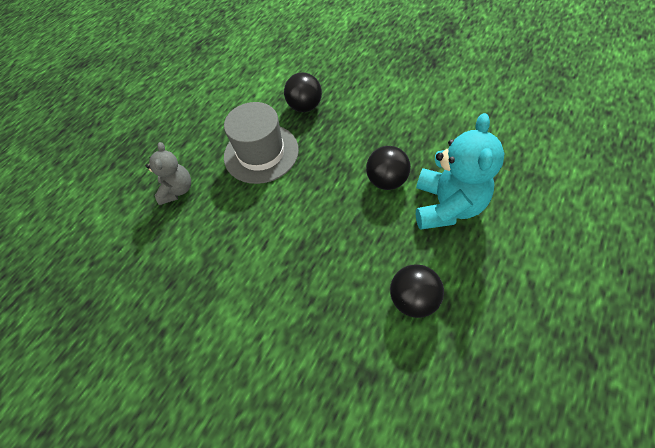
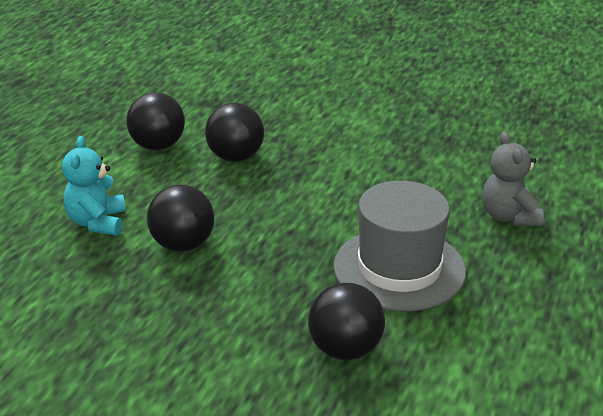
camera: 165 degrees right, 25 degrees down
turquoise teddy bear [416,113,504,230] -> turquoise teddy bear [62,136,126,235], size x0.59
none -> black ball [205,103,264,162]

